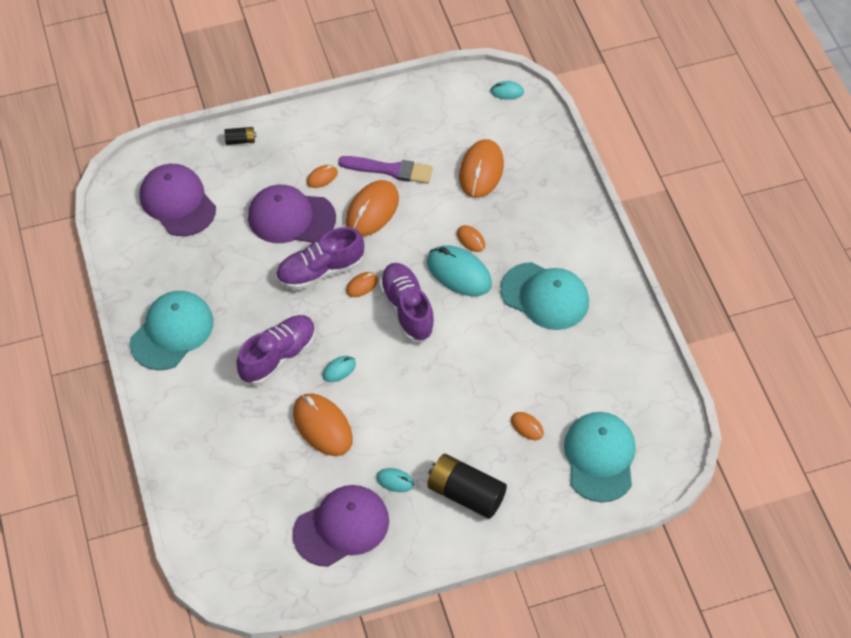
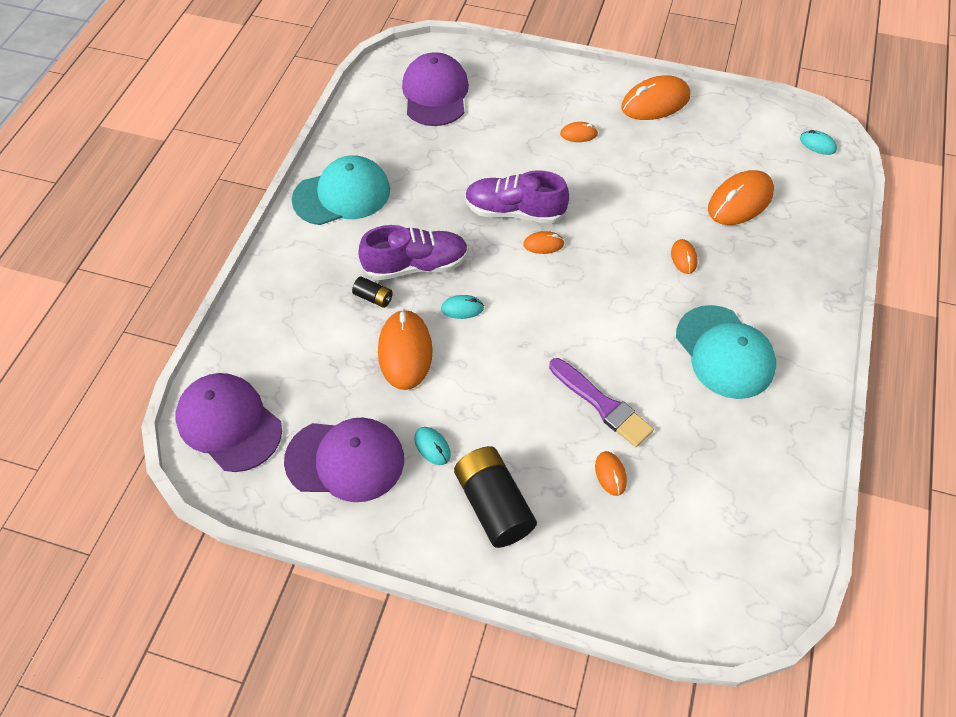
camera: 35 degrees right, 0 degrees up
black battery [224,127,256,145] -> black battery moved to [352,277,393,308]
purple cap [248,185,336,243] -> purple cap moved to [176,373,282,472]
purple brush [338,156,433,184] -> purple brush moved to [549,358,654,447]
orange mouse [346,180,399,236] -> orange mouse moved to [621,75,690,120]
purple shoe [379,263,436,342] -> none
turquoise mouse [427,245,492,296] -> none
turquoise cap [564,412,636,502] -> none

